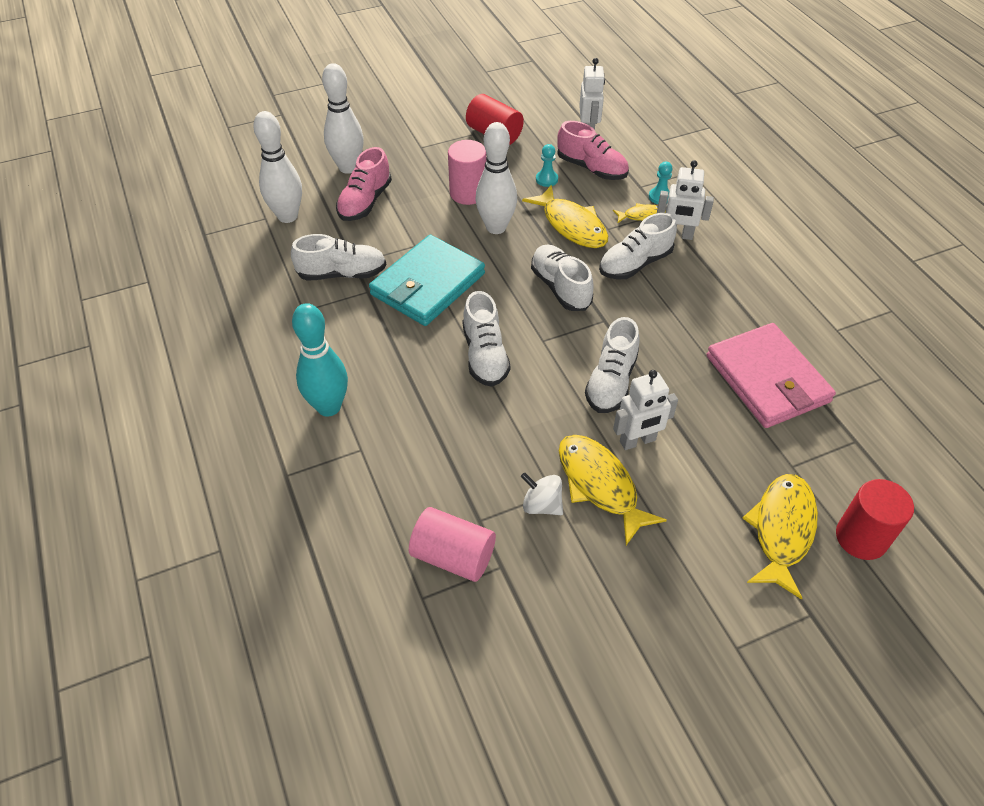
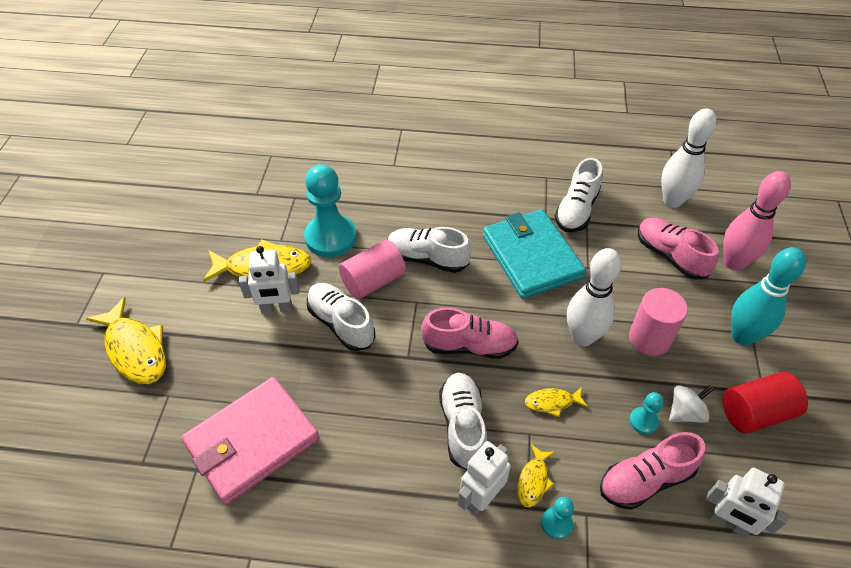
camera: 120 degrees right, 0 degrees up
turquoise bowling pin [292,303,348,417] -> turquoise bowling pin moved to [731,247,806,345]
white bowling pin [322,63,364,174] -> pink bowling pin [723,171,791,271]
pink cylinder [409,507,496,582] -> pink cylinder moved to [339,240,406,299]
white spinning top [521,472,563,515] -> white spinning top moved to [669,385,714,423]
yellow fish [522,185,608,248] -> yellow fish [525,387,588,417], size x0.51
white shoe [531,244,593,311] -> pink shoe [421,308,519,359]
white robot [613,370,678,450] -> white robot turned 105 degrees counterclockwise [239,246,299,314]
pink wallet [706,323,836,428] -> pink wallet turned 45 degrees counterclockwise [181,377,320,505]
red cylinder [836,479,914,560] -> none
none -> turquoise pawn [304,164,356,257]

